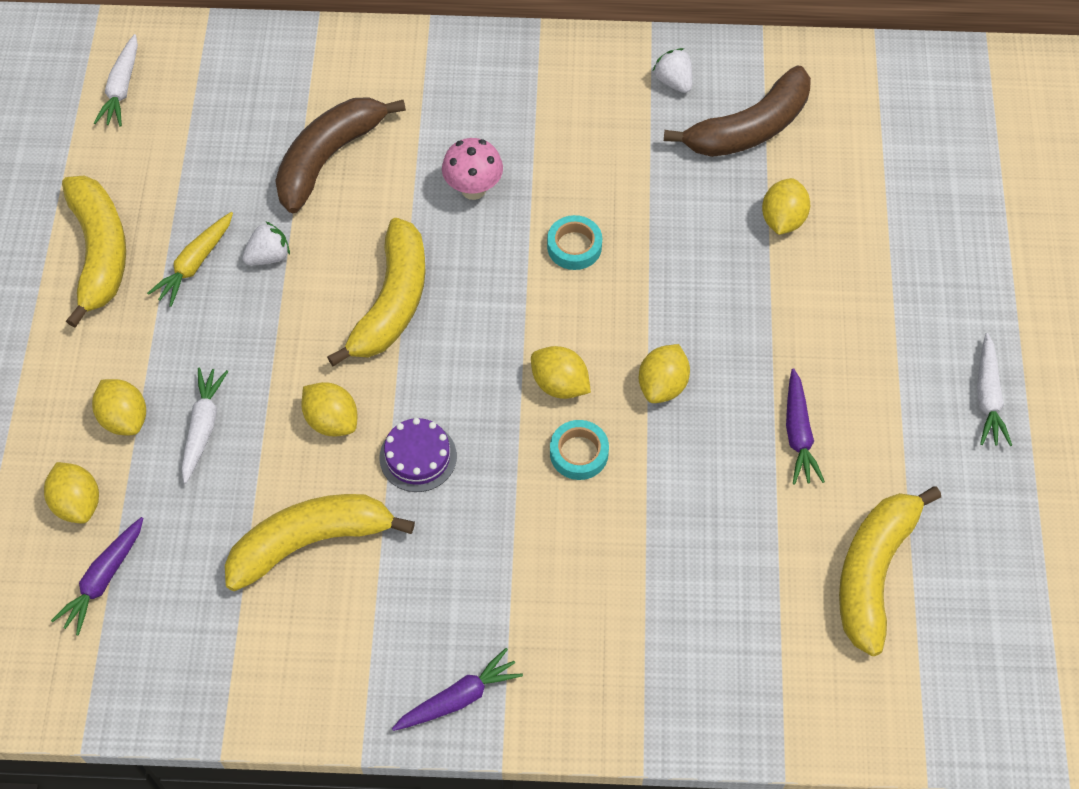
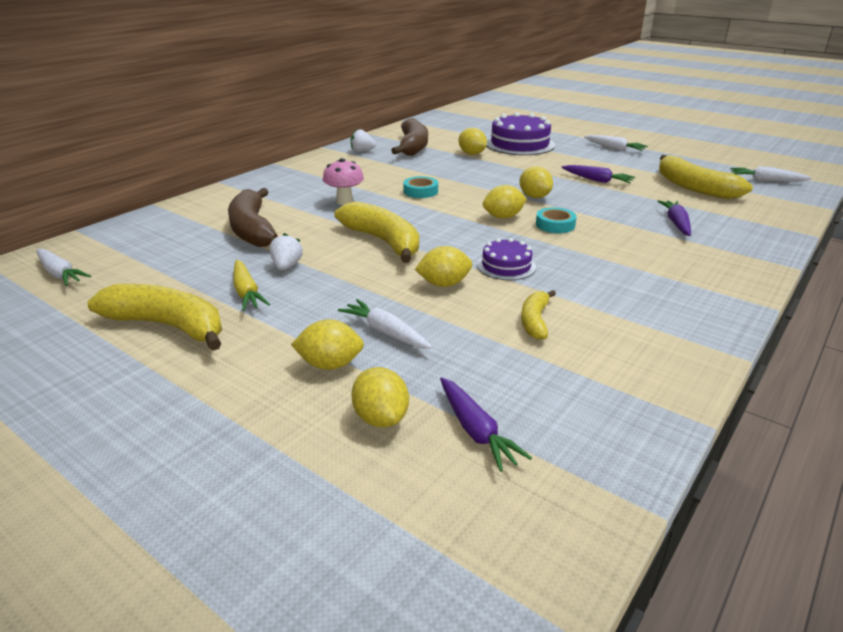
camera: 55 degrees left, 30 degrees down
yellow lemon [44,462,99,524] -> yellow lemon turned 60 degrees clockwise [352,367,409,427]
yellow banana [225,494,415,591] -> yellow banana [521,290,556,340], size x0.54
purple carrot [392,648,523,731] -> purple carrot moved to [658,200,691,236]
none -> purple cake [486,112,555,155]
none -> white carrot [730,166,812,182]

